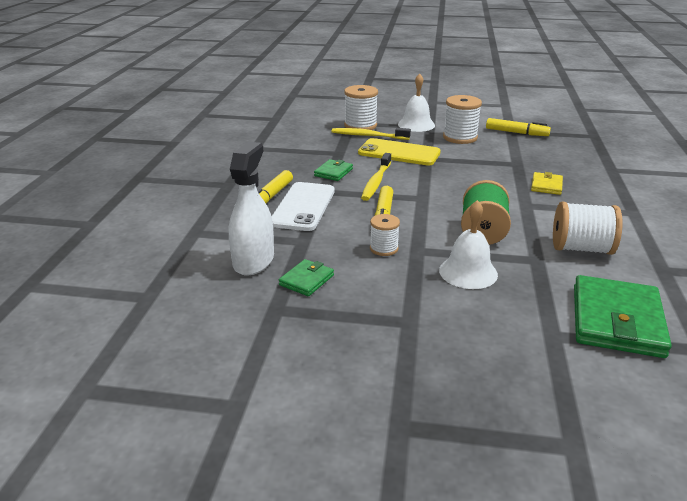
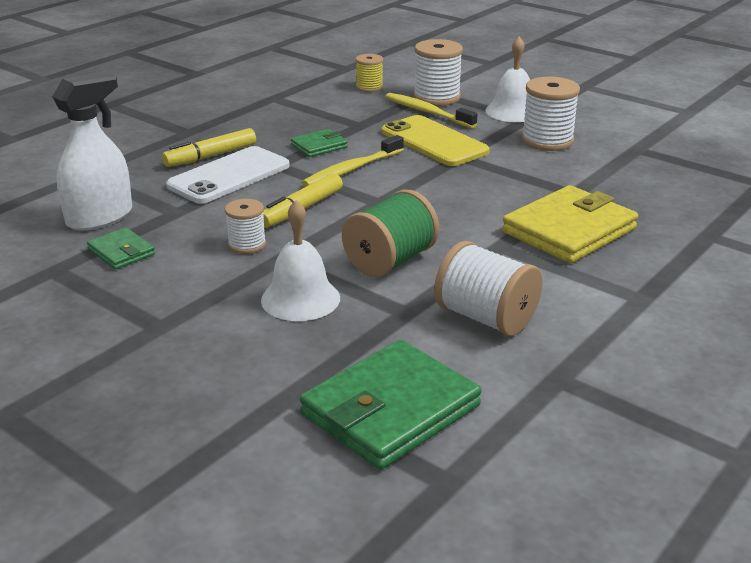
camera: 30 degrees right, 0 degrees up
green wallet [279,259,334,296] -> green wallet turned 75 degrees clockwise [87,227,155,269]
yellow marker [486,118,551,136] -> none
yellow wallet [531,172,563,195] -> yellow wallet [502,185,638,263], size x2.00
none -> yellow spool [356,54,383,92]

